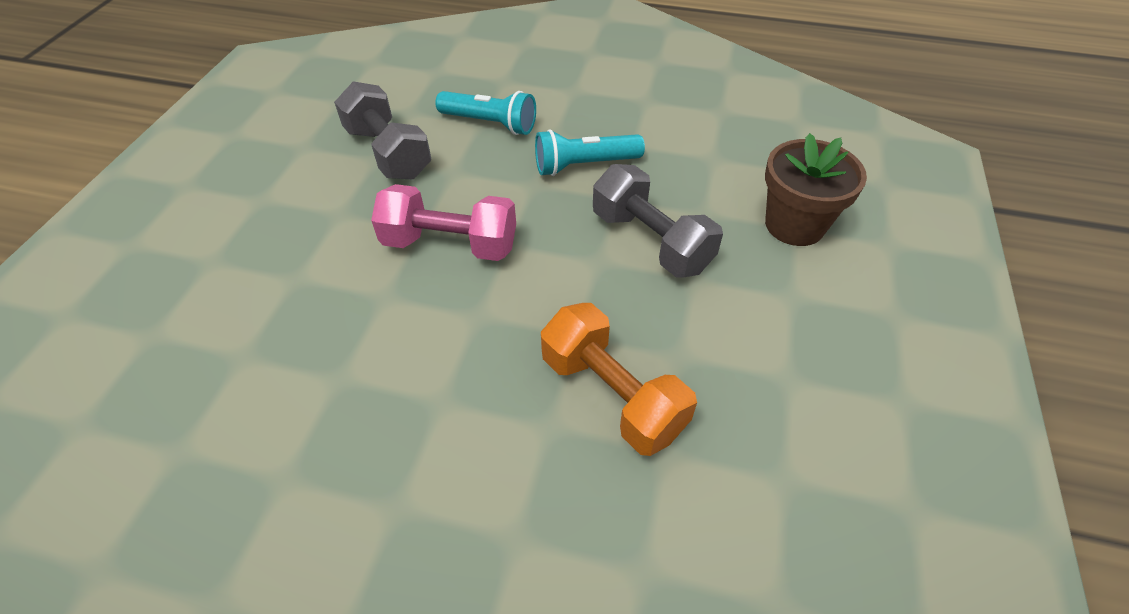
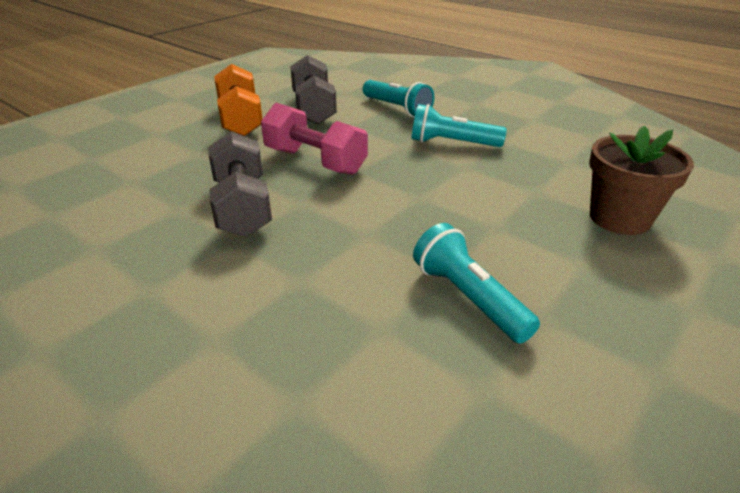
camera: 25 degrees right, 15 degrees down
orange dumbbell [541,303,697,456] -> orange dumbbell moved to [214,64,263,136]
grey dumbbell [593,164,723,277] -> grey dumbbell moved to [208,131,272,237]
none -> turquoise flashlight [413,223,540,344]

